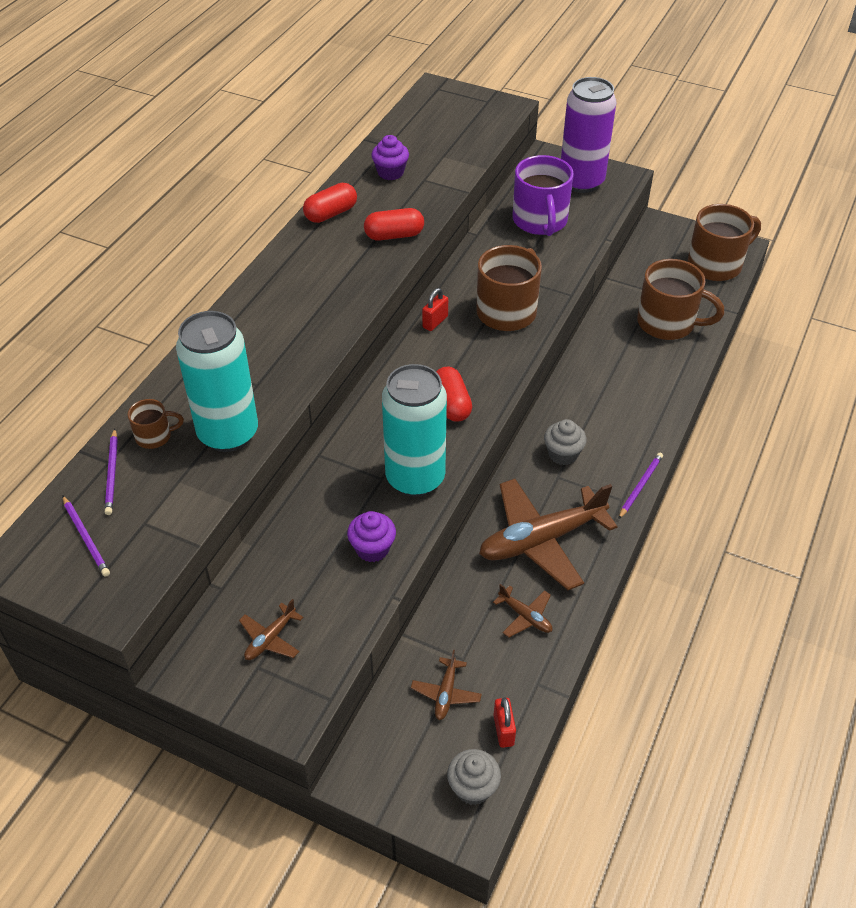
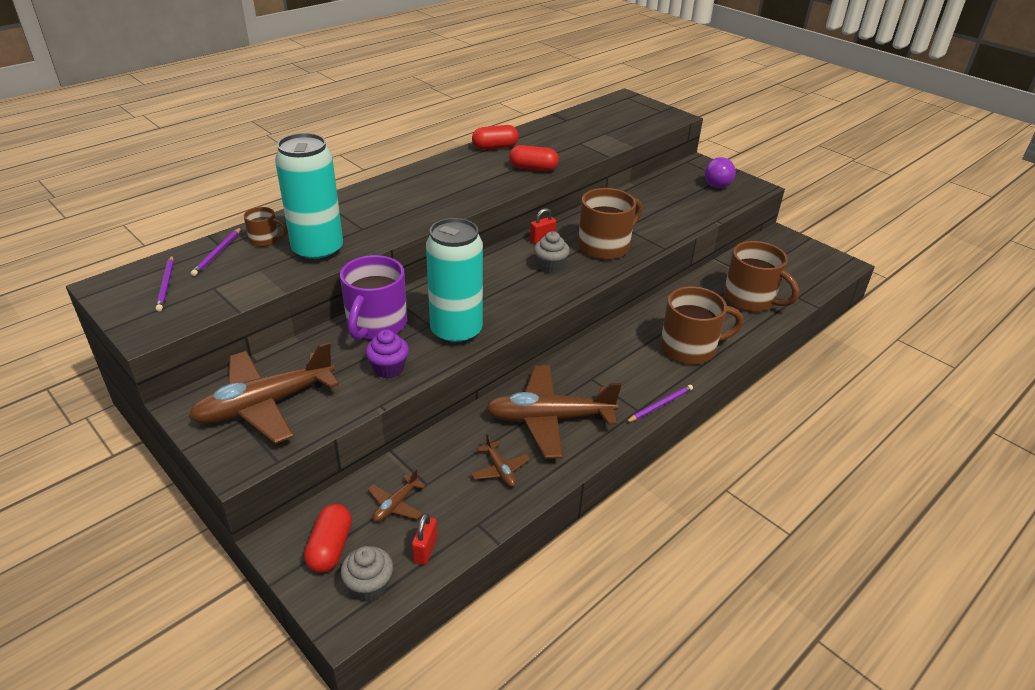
camera: 20 degrees right, 10 degrees down
brown plane [239,599,303,660] -> brown plane [189,342,339,444], size x2.26
purple cupcake [371,135,409,180] -> none
red capsule [436,366,472,422] -> red capsule moved to [304,504,352,573]
purple mug [512,155,574,236] -> purple mug moved to [340,255,407,340]
grey cupcake [544,419,587,465] -> grey cupcake moved to [534,231,570,274]
purple can [561,77,616,193] -> purple light bulb [704,157,736,188]
brown mug [687,204,761,281] -> brown mug moved to [660,286,743,364]

